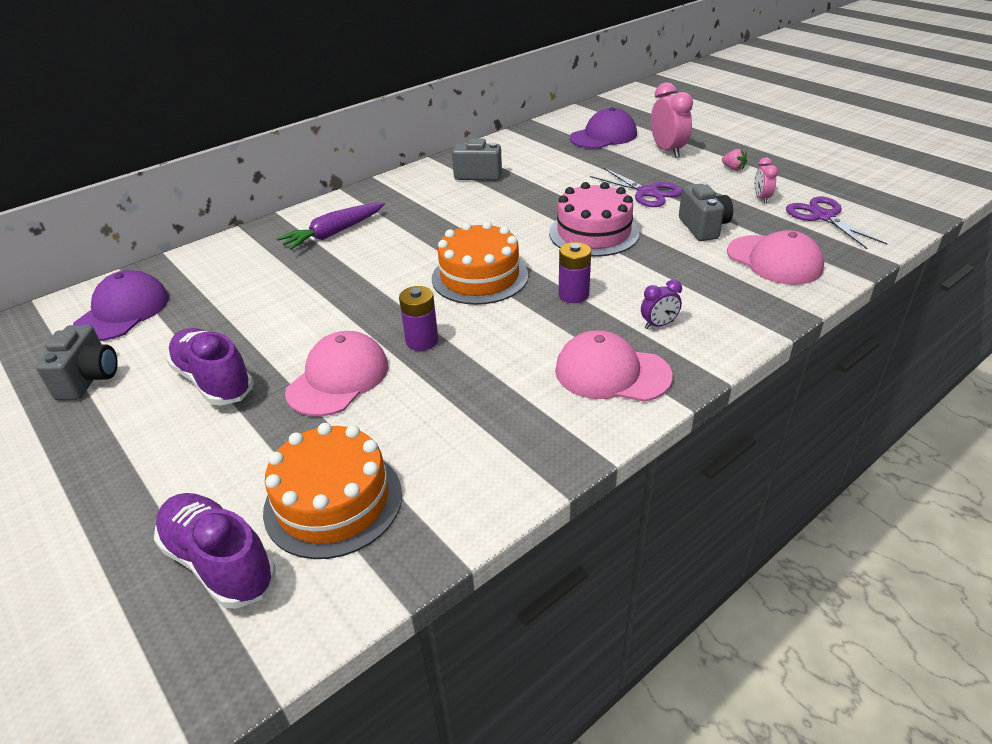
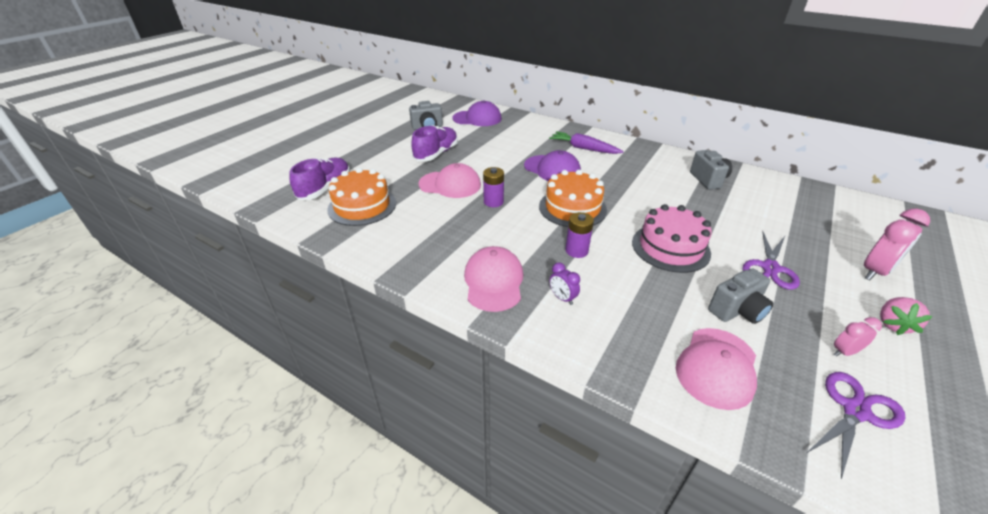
camera: 70 degrees right, 0 degrees up
purple cap [570,107,637,149] -> purple cap moved to [524,150,581,181]
pink strawberry [722,149,747,171] -> pink strawberry [880,297,933,335], size x1.50

